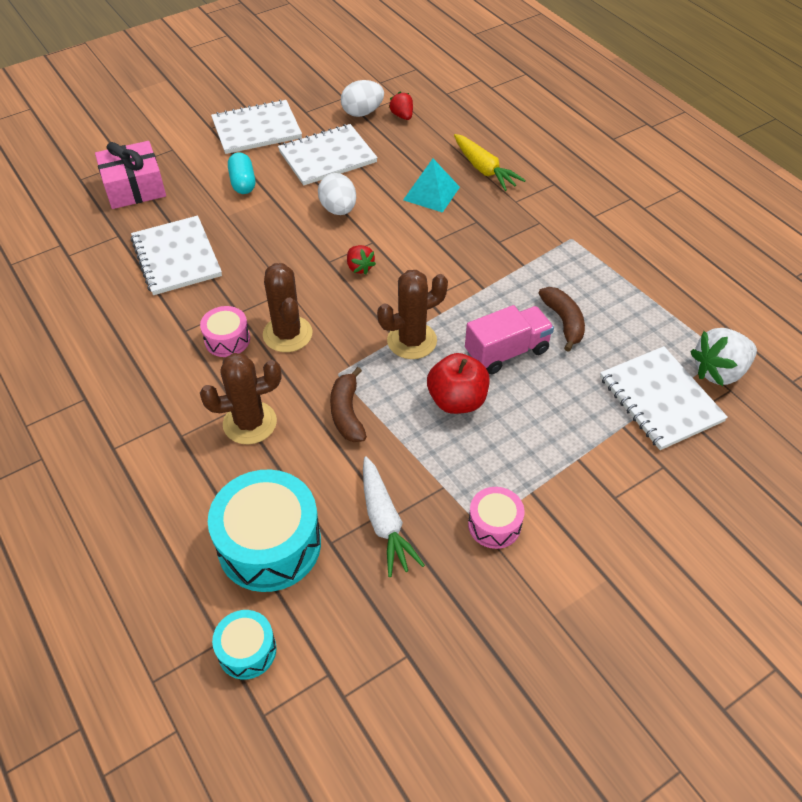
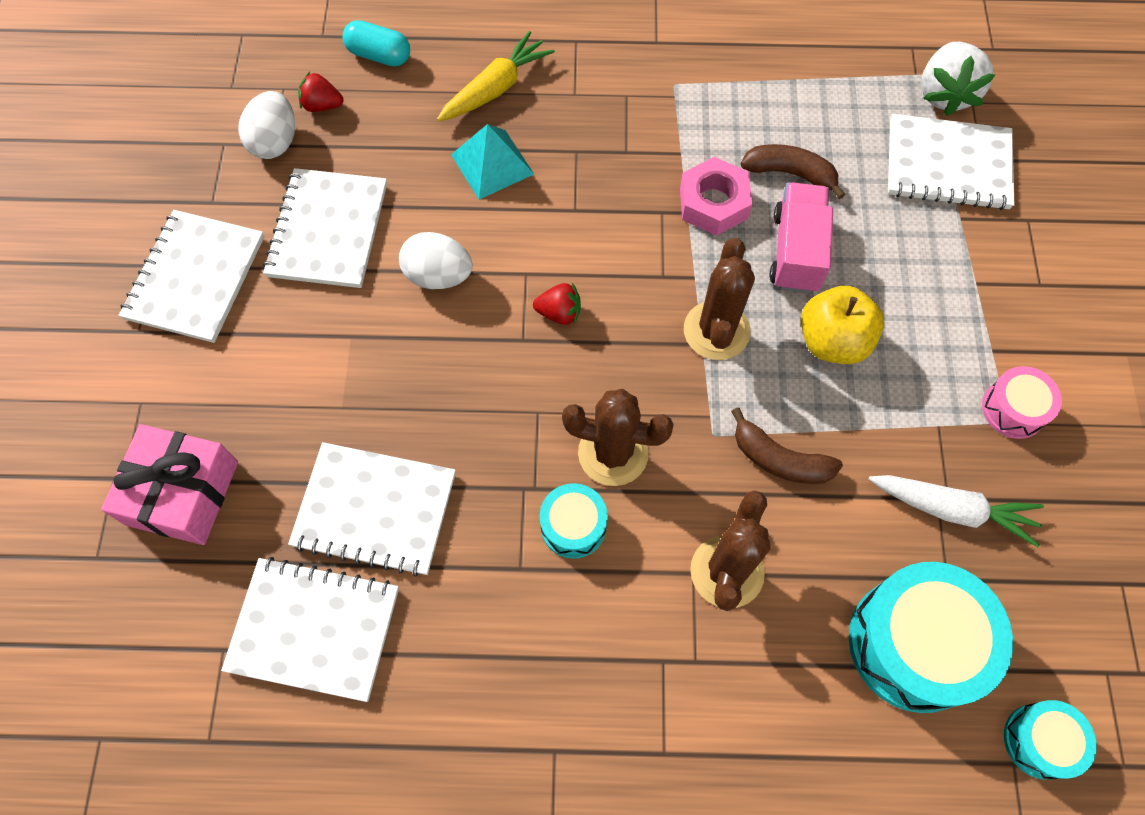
camera: 55 degrees left, 15 degrees up
pink drum [200,306,250,357] -> turquoise drum [540,483,608,559]
turquoise capsule [228,153,255,194] -> turquoise capsule moved to [343,20,410,66]
red apple [427,353,489,414] -> yellow apple [801,286,884,364]
yellow carrot [454,134,526,191] -> yellow carrot turned 45 degrees counterclockwise [437,31,555,121]
none -> white notebook [221,557,399,702]
none -> pink nut [680,157,752,236]

